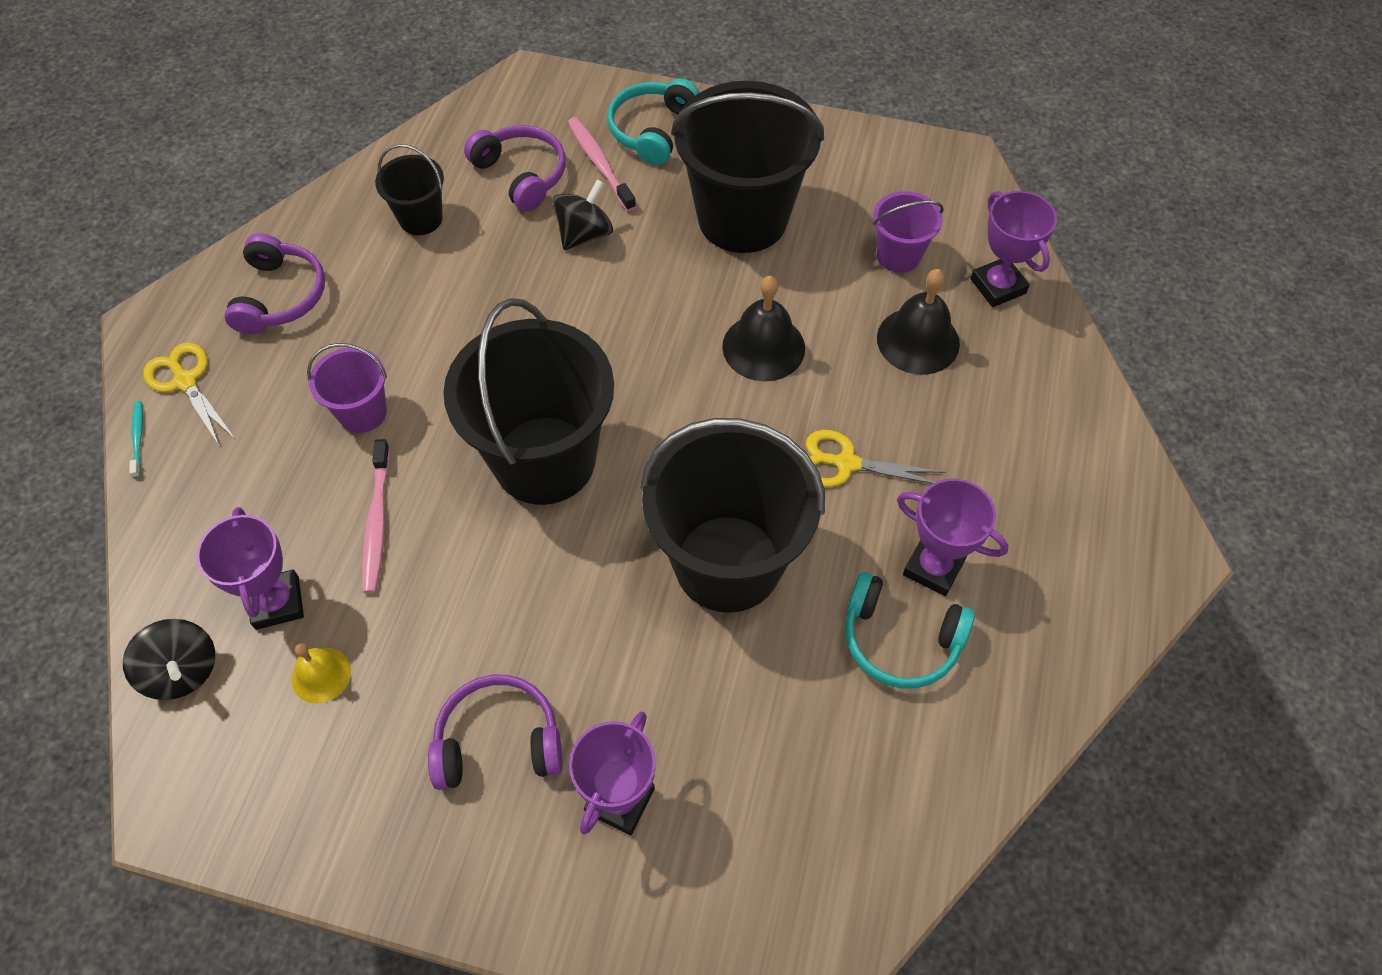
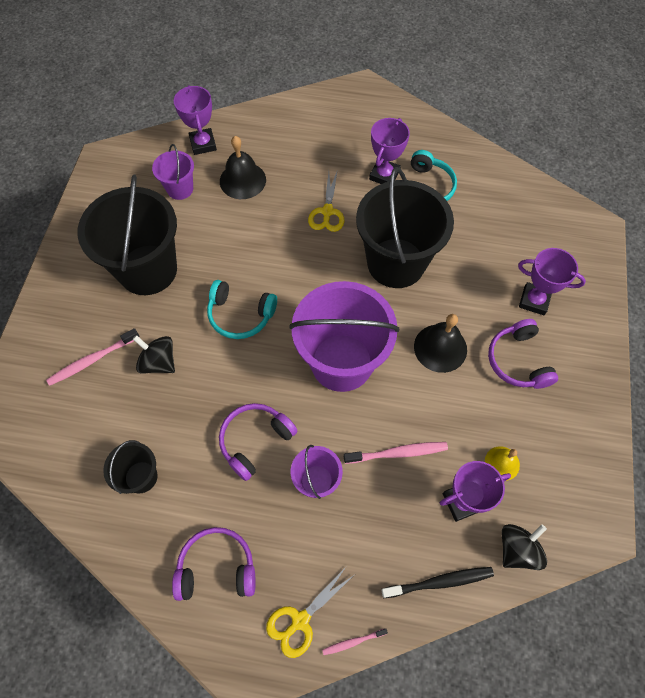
camera: 95 degrees left, 5 degrees up
turquoise toothbrush [129,401,143,478] -> pink toothbrush [322,628,388,655]
black bucket [443,298,614,505] -> purple bucket [289,281,399,392]
purple headphones [464,125,566,211] -> purple headphones moved to [219,403,297,481]
turquoise headphones [607,78,699,165] -> turquoise headphones moved to [207,280,277,339]
black bell [722,276,805,382] -> black bell moved to [414,314,467,373]
purple trophy [970,191,1057,307] -> purple trophy turned 75 degrees counterclockwise [174,85,217,155]
none -> black toothbrush [381,567,494,598]

